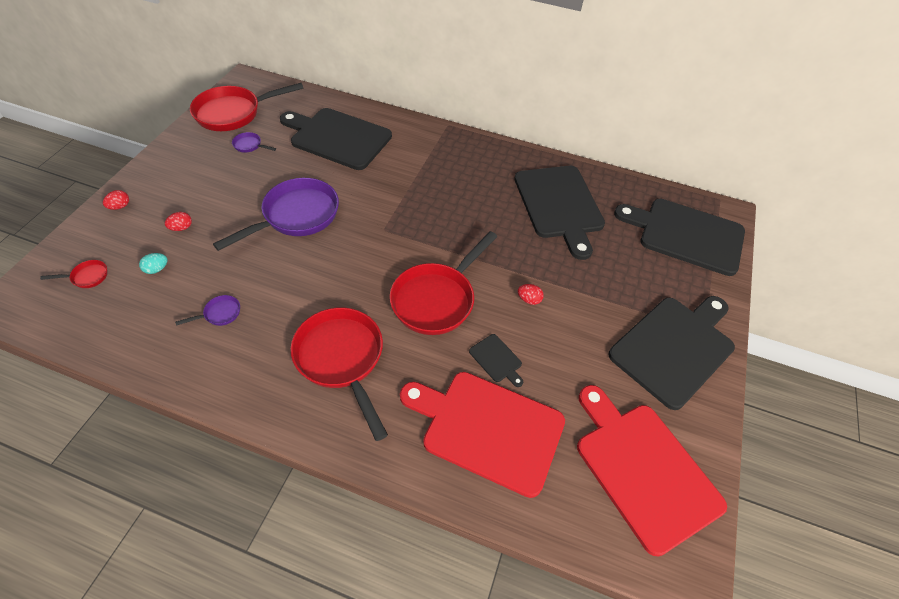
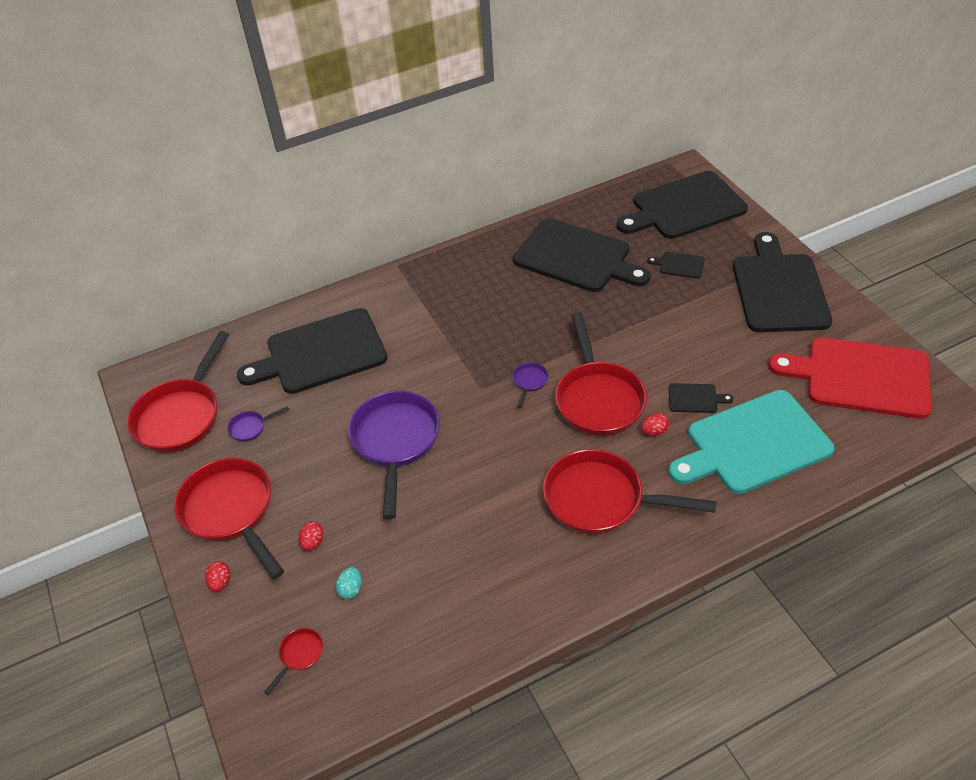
camera: 40 degrees left, 5 degrees down
purple pan [175,295,240,326] -> purple pan moved to [513,362,549,408]
red cutting board [400,372,565,498] -> turquoise cutting board [669,390,834,494]
red egg [518,284,544,305] -> red egg moved to [641,413,669,436]
none -> red pan [174,458,284,579]
none -> black cutting board [647,252,705,279]

